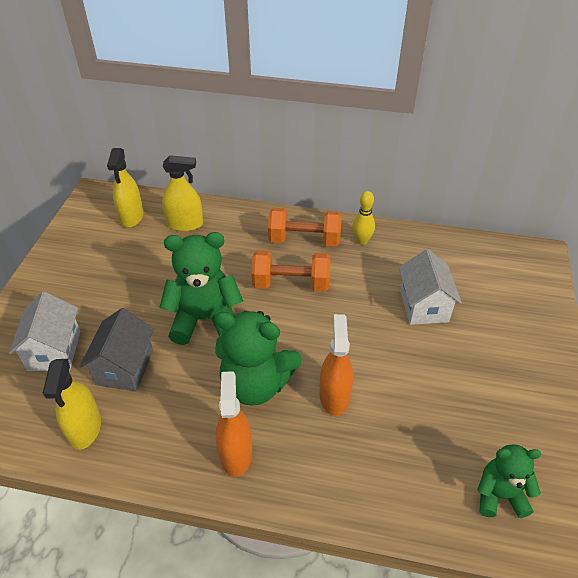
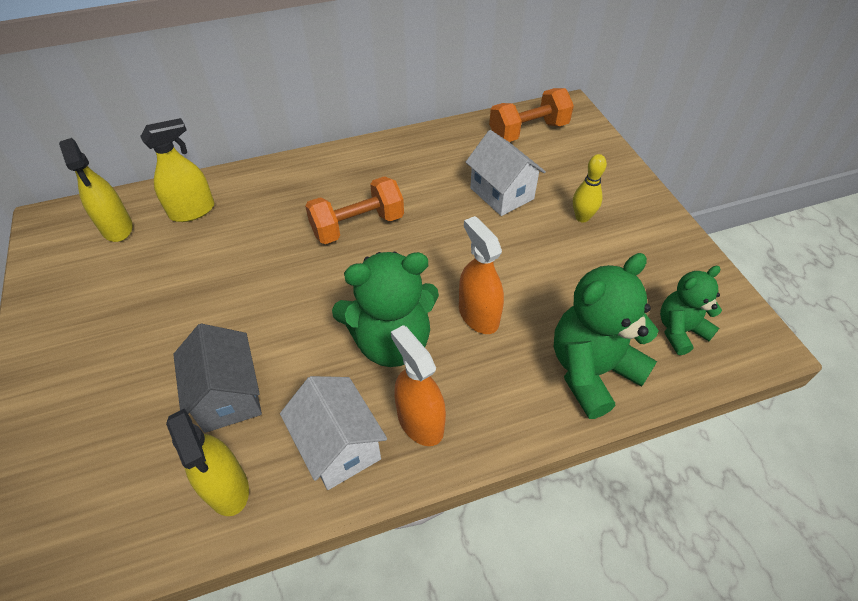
camera: 30 degrees left, 5 degrees up
white house [9,292,80,371] -> white house moved to [280,376,387,490]
green teddy bear [159,232,243,345] -> green teddy bear moved to [554,253,659,419]
orange dumbbell [268,208,342,246] -> orange dumbbell moved to [489,88,574,142]
yellow bowling pin [352,191,375,245] -> yellow bowling pin moved to [573,154,607,222]

